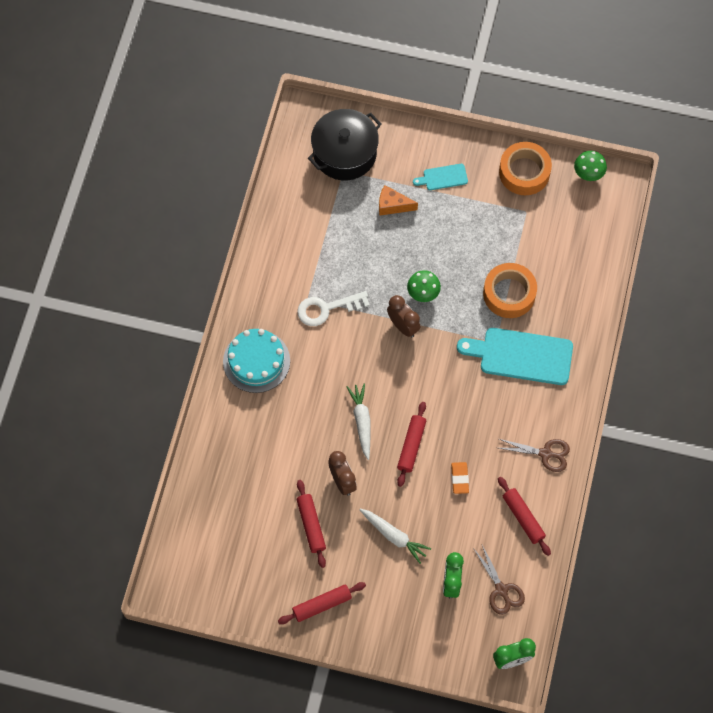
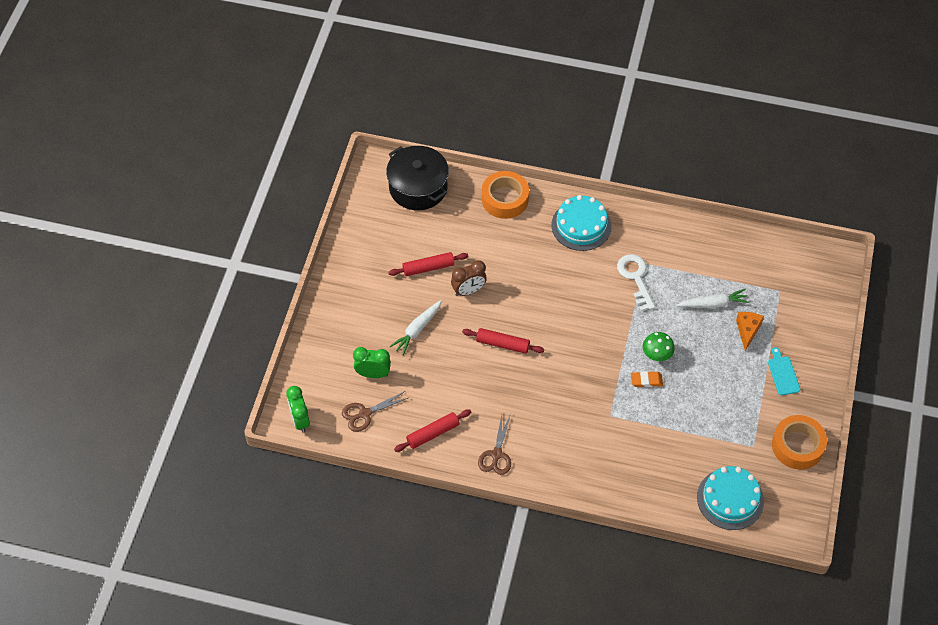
camera: 90 degrees right, 10 degrees down
red rolling pin [278,582,366,624] -> none
black pot [308,109,381,180] -> black pot moved to [386,146,449,210]
white carrot [347,384,371,460] -> white carrot moved to [676,289,750,308]
brown clock [387,295,421,338] -> none
orange eraser [451,462,469,494] -> orange eraser moved to [631,371,663,387]
turquoise cutting board [457,328,573,385] -> none
orange tape [483,263,537,318] -> orange tape moved to [482,171,529,219]
green mushroom [574,151,607,181] -> none
none -> turquoise cake [697,466,764,530]

